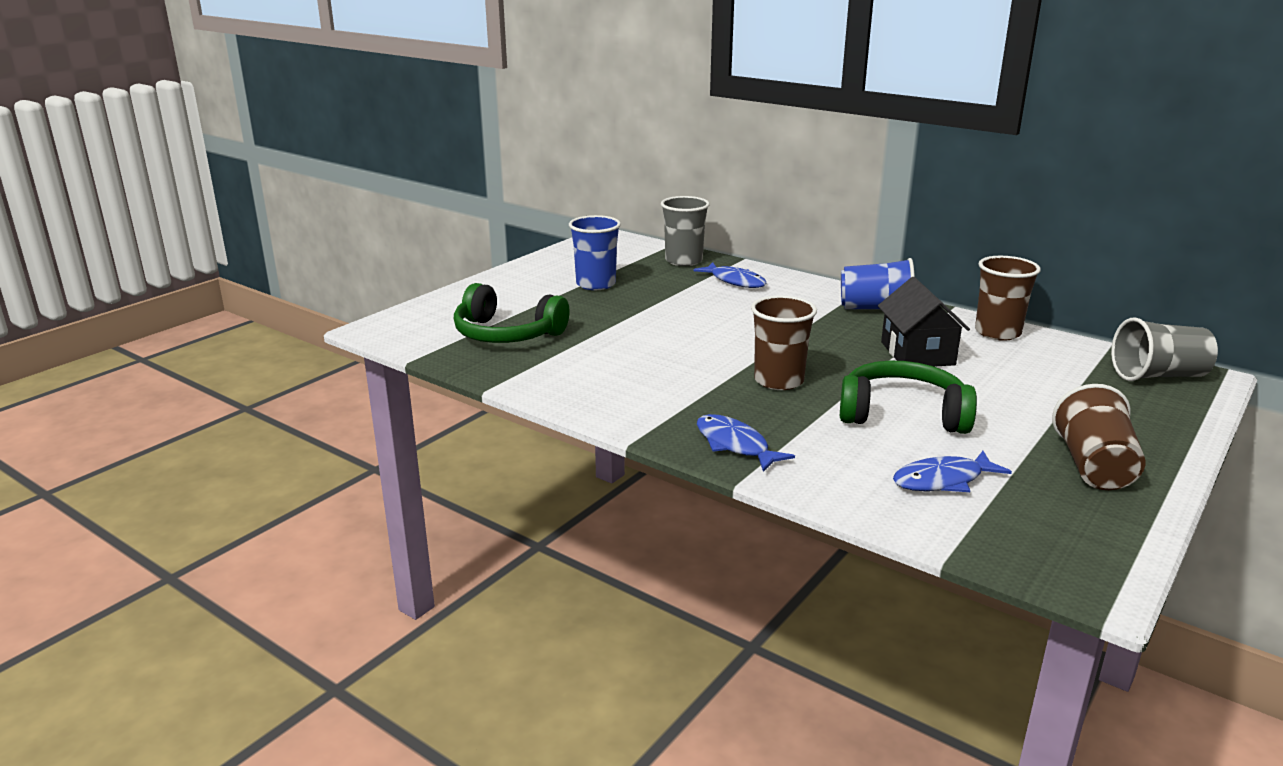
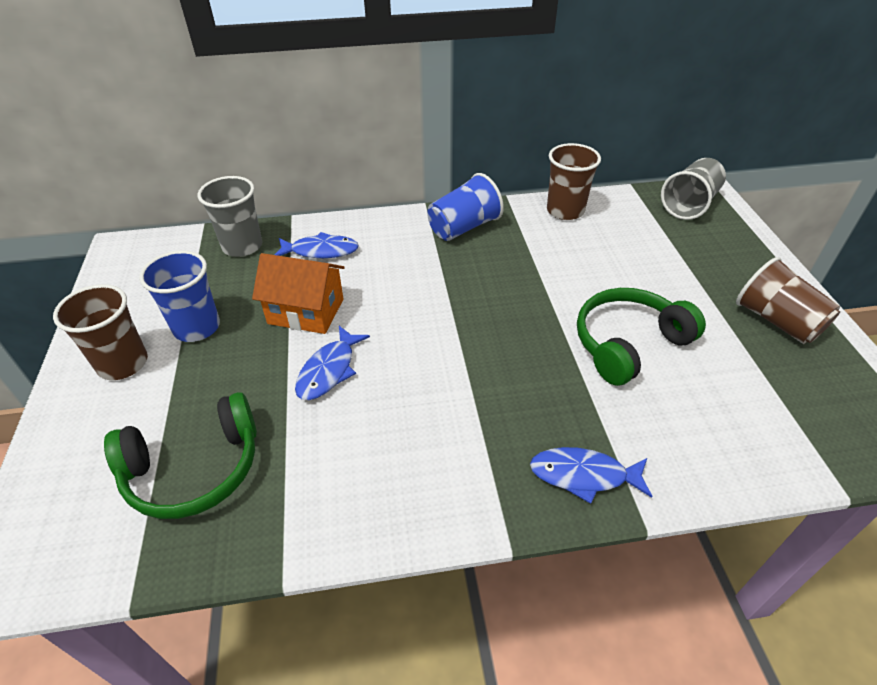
camera: 45 degrees left, 20 degrees up
brown cup [751,295,817,390] -> brown cup moved to [53,284,148,380]
black house [878,277,970,367] -> none
blue fish [893,451,1012,492] -> blue fish moved to [295,326,370,400]
none -> orange house [252,253,345,334]

